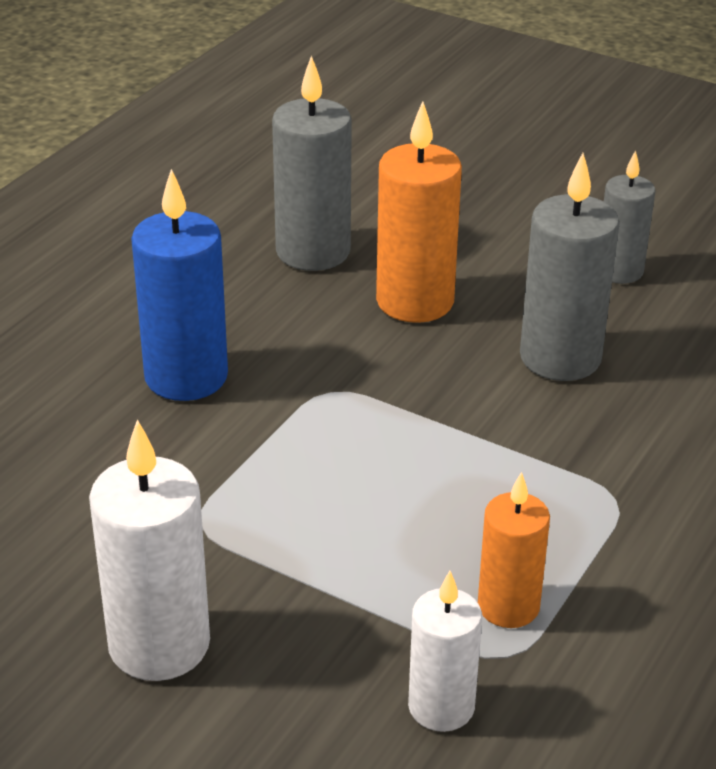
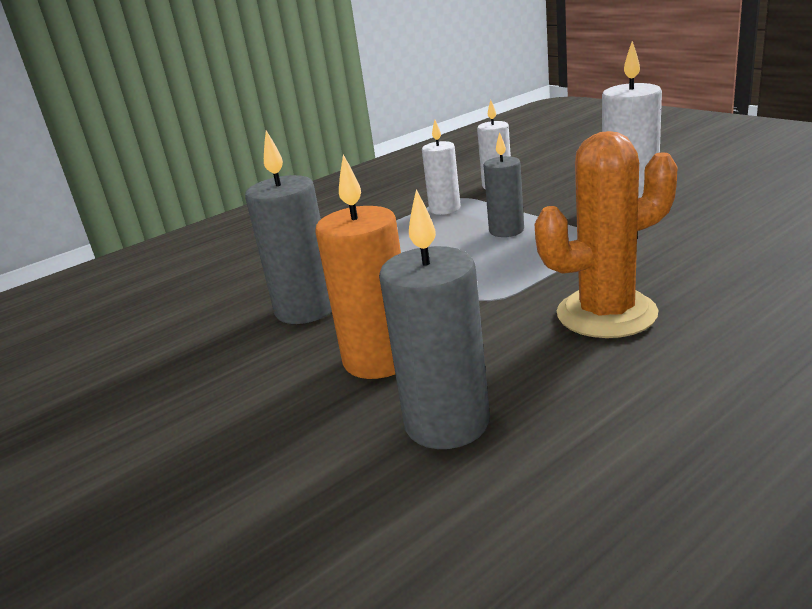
camera: 155 degrees left, 10 degrees down
blue candle [131,169,228,401] -> orange cactus [535,131,678,338]
orange candle [478,472,550,628] -> white candle [422,120,461,215]
grey candle [604,150,656,284] -> grey candle moved to [483,132,524,237]

